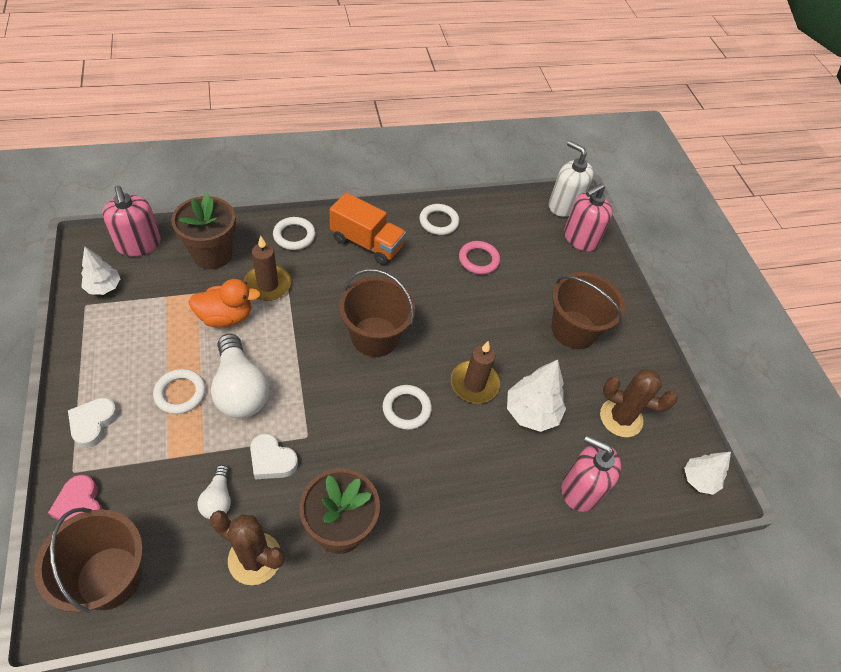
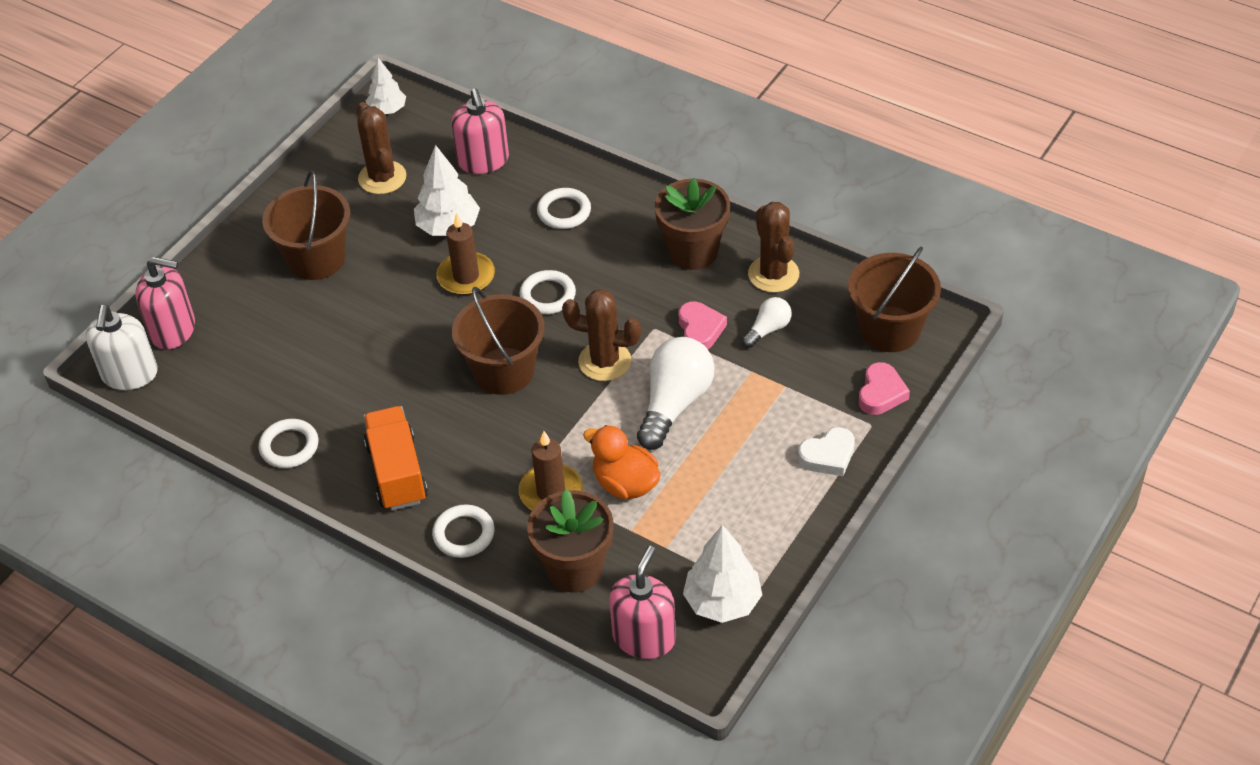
camera: 125 degrees left, 5 degrees down
white tree [81,247,121,295] -> white tree [683,525,762,623], size x1.54
white ring [153,369,206,414] -> white ring moved to [537,188,591,229]
white heart [250,434,298,479] -> pink heart [679,301,727,349]
pink ring [459,241,500,274] -> none
none -> brown cactus [562,289,641,381]

